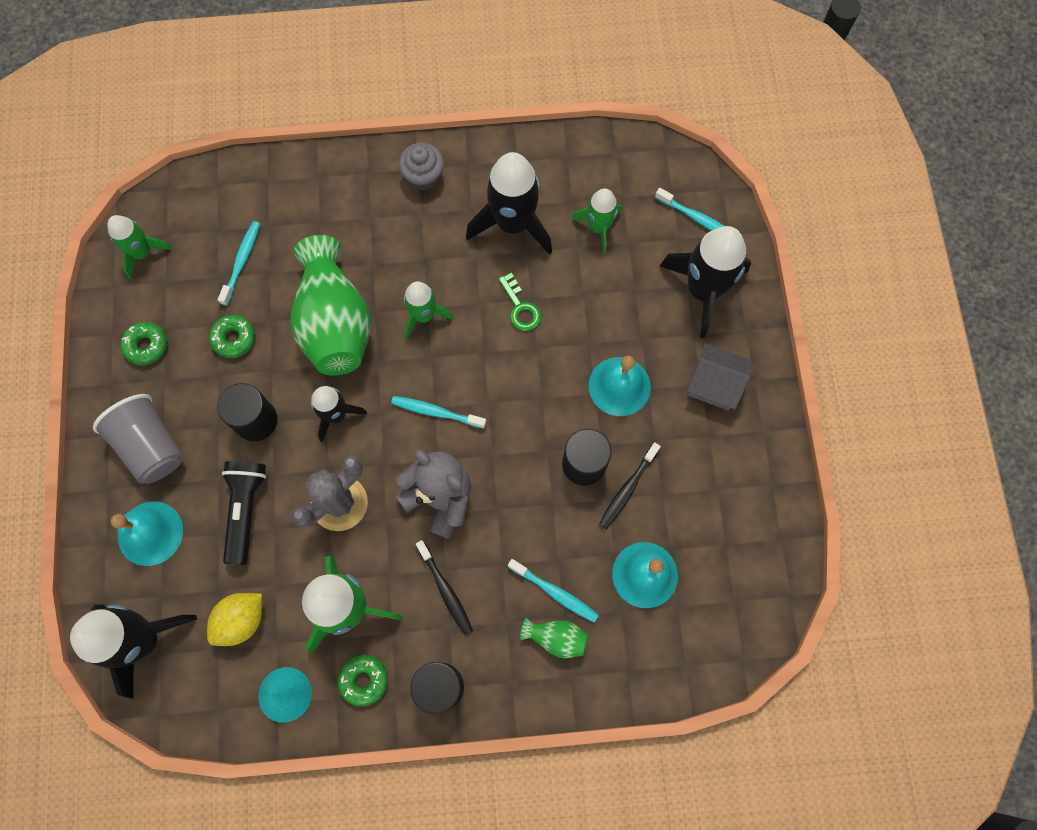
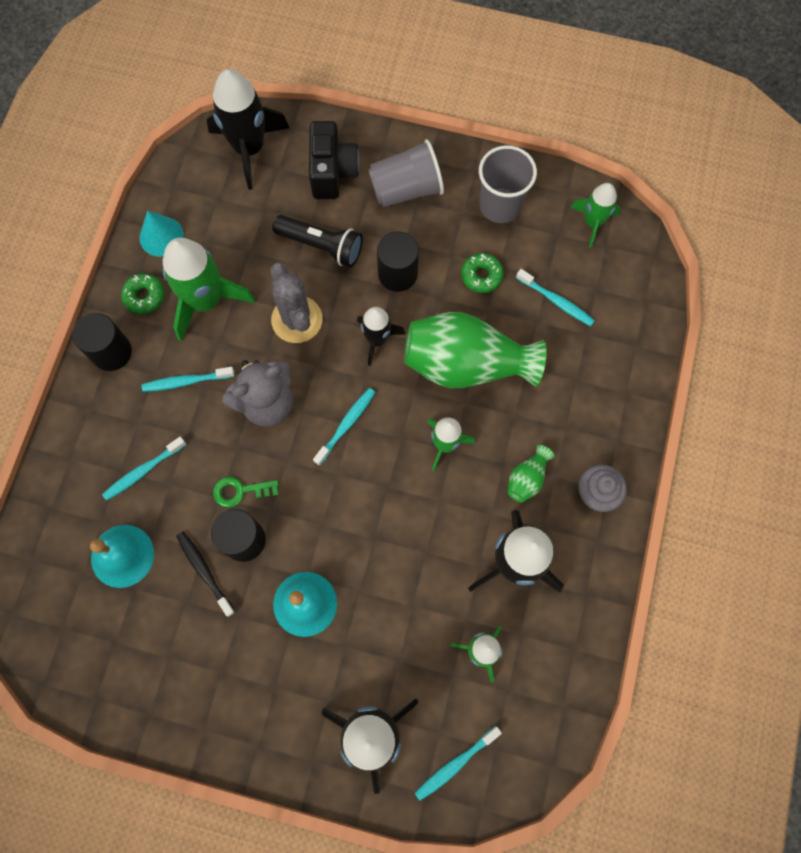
camera: 110 degrees right, 0 degrees up
turquoise bell [111,501,183,566] -> black camera [309,121,360,199]
green donut [121,322,167,365] -> grey cup [479,145,537,223]
yellow lemon [207,593,262,646] -> none
black toothbrush [416,540,473,635] -> turquoise toothbrush [141,367,235,392]
green key [498,273,541,331] -> green key moved to [213,476,279,508]
green vase [520,618,589,658] -> green vase moved to [507,445,555,503]
grey house [687,343,752,410] -> none

